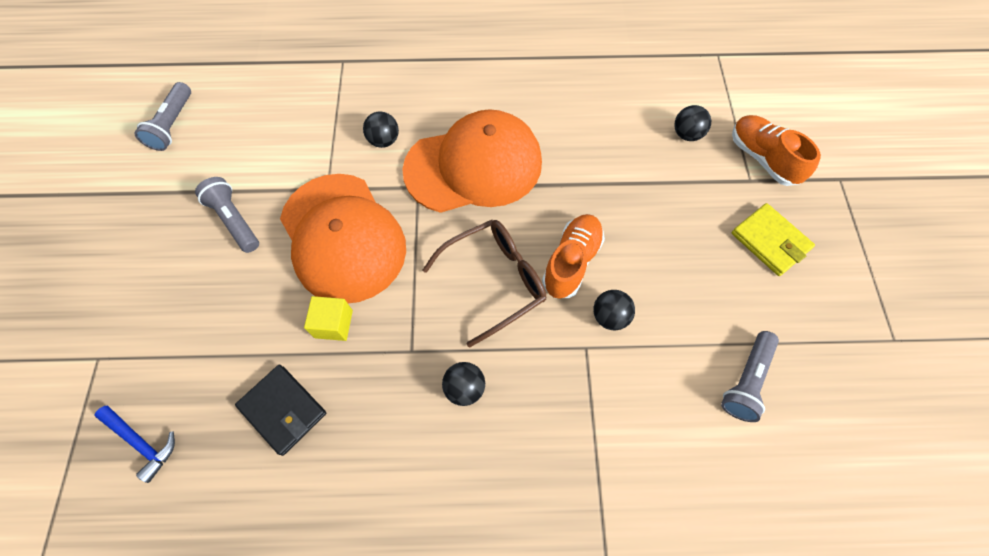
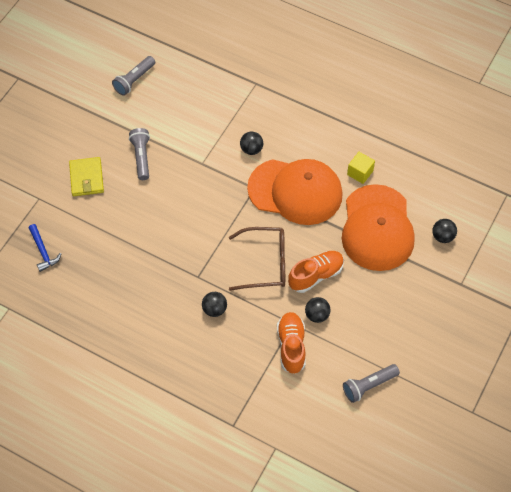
camera: 30 degrees right, 5 degrees down
black wallet [235,365,326,456] -> none
orange cap [280,174,406,303] -> orange cap moved to [342,184,415,271]
yellow cube [304,296,353,341] -> yellow cube moved to [347,152,375,184]
orange shoe [732,115,821,186] -> orange shoe moved to [277,312,306,374]
yellow wallet [732,203,815,276] -> yellow wallet moved to [69,157,104,196]

